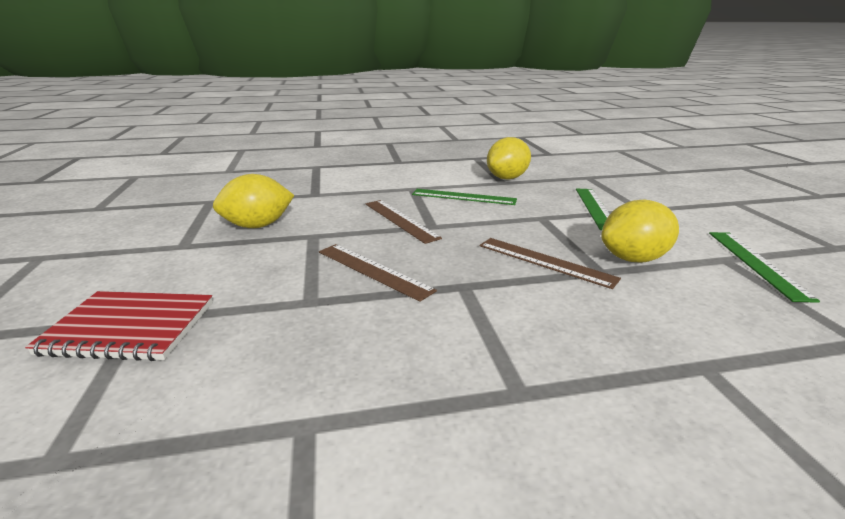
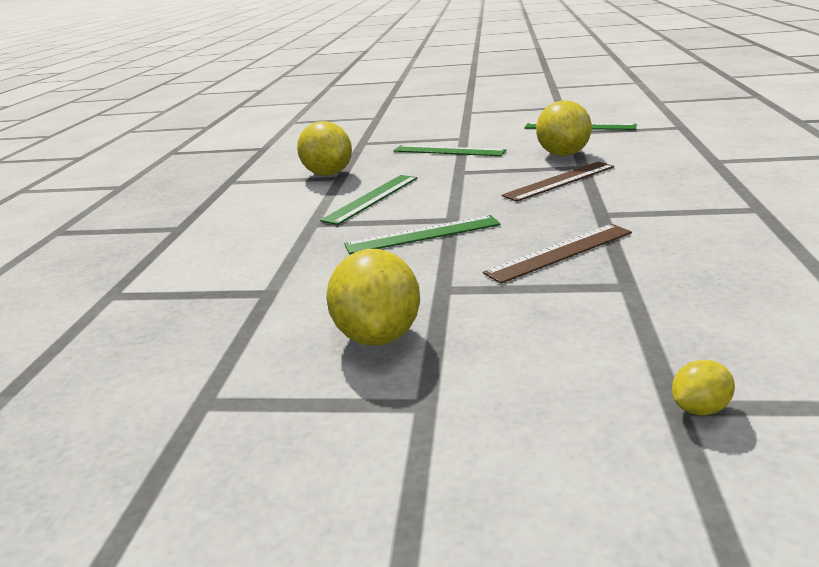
camera: 70 degrees left, 0 degrees up
red notebook [25,291,213,361] -> yellow lemon [672,360,735,416]
brown ruler [366,200,442,244] -> green ruler [344,215,501,254]

